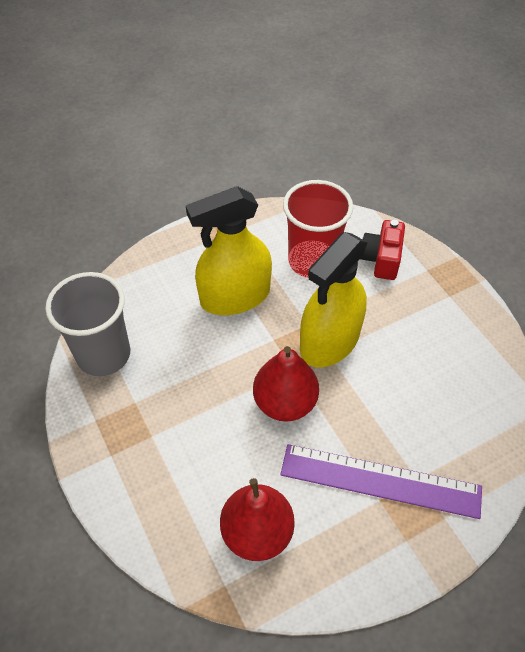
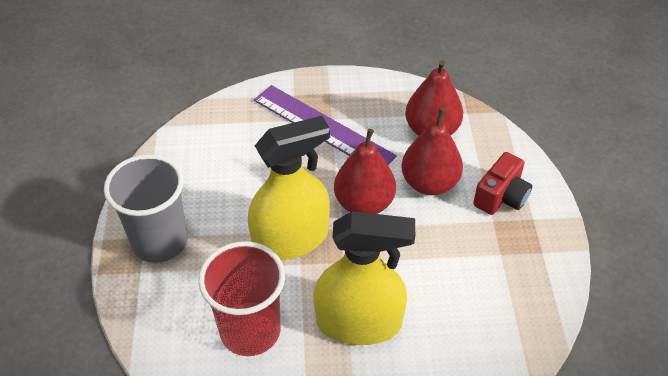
camera: 155 degrees left, 5 degrees down
grey cup [45,272,130,376] -> grey cup moved to [104,154,188,263]
red camera [361,220,405,280] -> red camera moved to [473,152,532,215]
none -> red pear [401,108,463,195]

